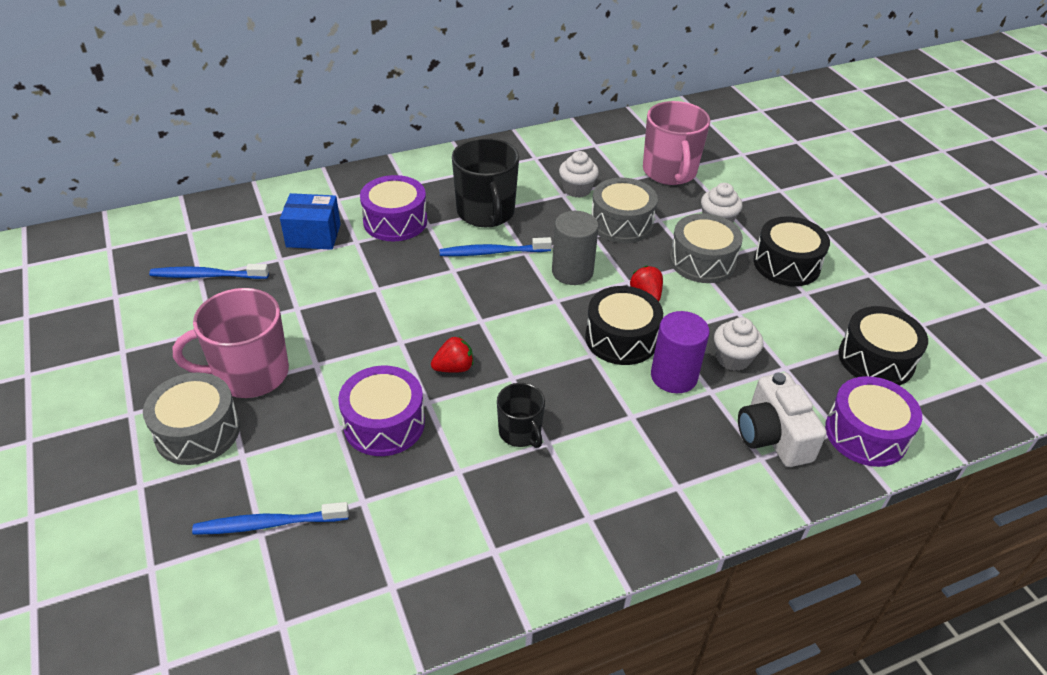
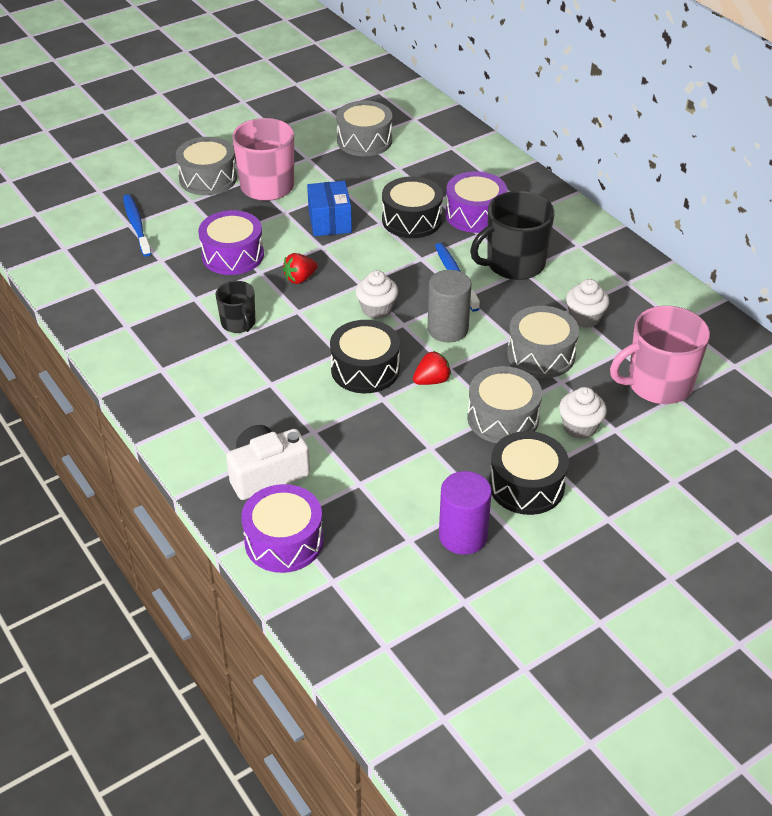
camera: 80 degrees right, 0 degrees up
blue toothbrush [149,264,269,279] -> grey drum [336,101,392,156]
blue box [280,193,341,250] -> blue box moved to [307,181,352,236]
red strawberry [431,336,473,373] -> red strawberry turned 90 degrees clockwise [283,253,318,284]
black mug [497,383,545,448] -> black mug turned 75 degrees counterclockwise [216,281,255,333]
purple cylinder [651,311,710,393] -> purple cylinder moved to [439,471,492,555]
white cupcake [714,317,763,371] -> white cupcake moved to [356,270,398,319]
black drum [838,306,928,386] -> black drum moved to [382,176,443,238]

